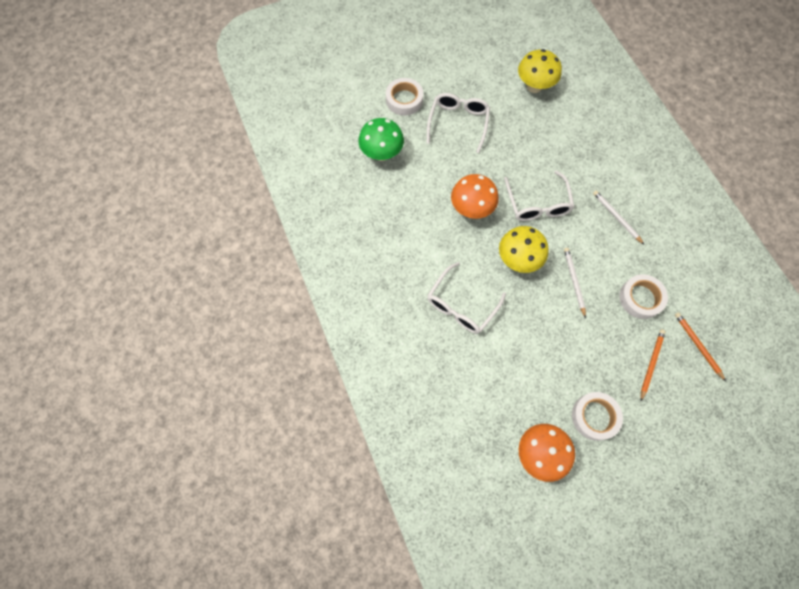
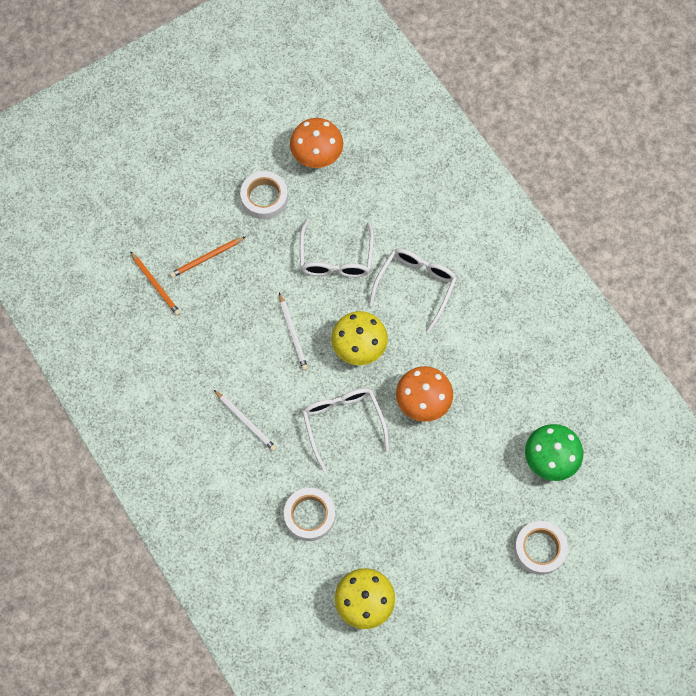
camera: 170 degrees right, 0 degrees up
white glasses [427,93,490,153] -> white glasses moved to [300,219,374,277]
white tape [619,274,668,319] -> white tape moved to [284,488,335,541]
orange pencil [640,330,666,401] -> orange pencil turned 45 degrees clockwise [170,237,245,278]

